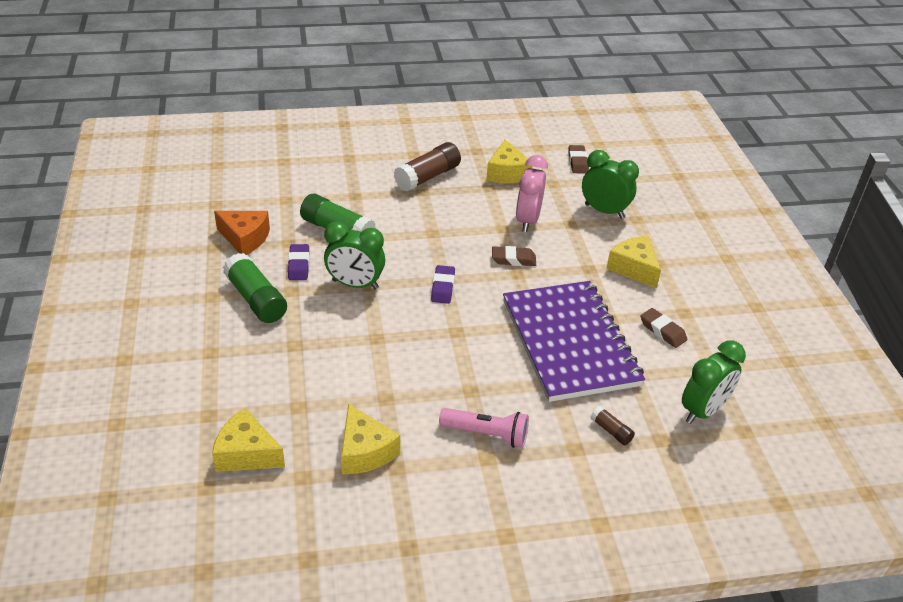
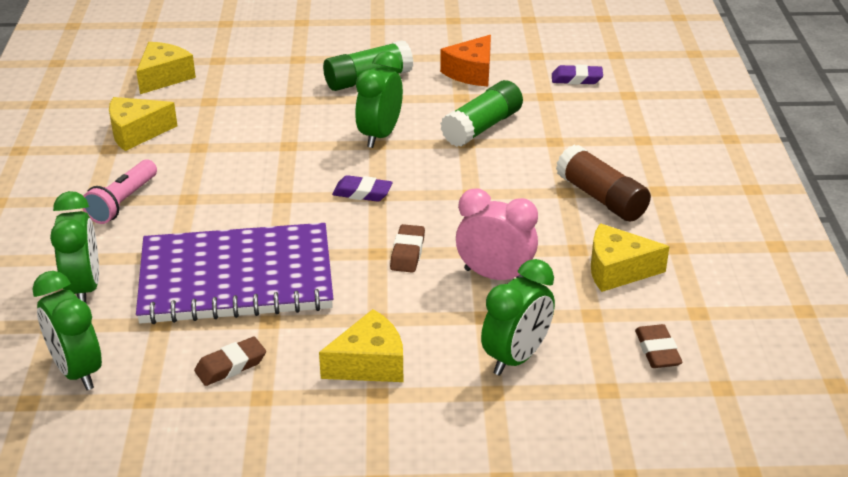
camera: 100 degrees right, 5 degrees down
purple eraser [288,244,309,280] -> purple eraser moved to [552,65,603,85]
brown eraser [568,145,589,174] -> brown eraser turned 75 degrees clockwise [635,324,683,368]
brown glue stick [591,406,635,445] -> green clock [50,191,99,303]

